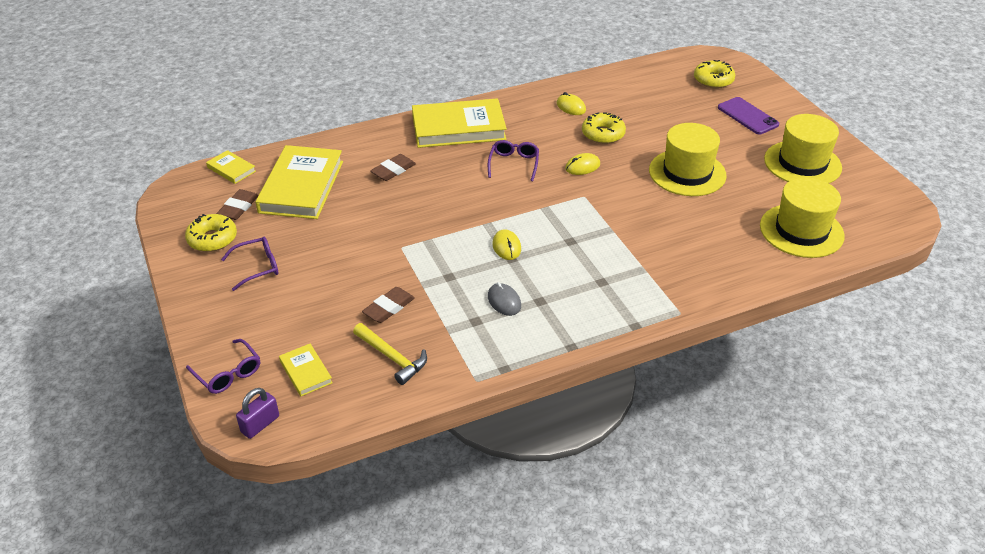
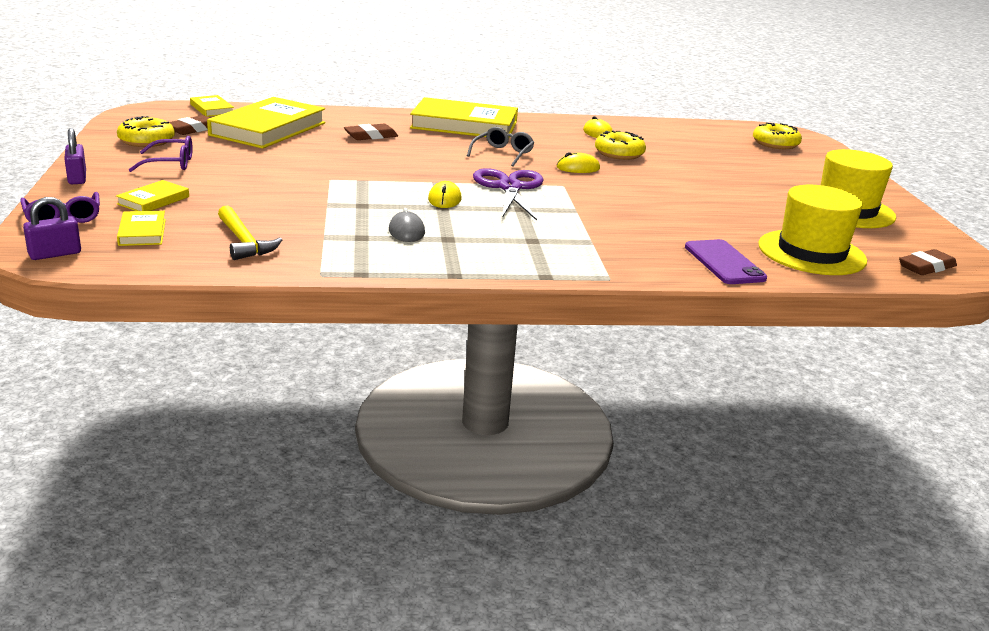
camera: 15 degrees right, 15 degrees down
brown eraser [362,287,415,323] -> brown eraser moved to [899,249,957,275]
purple glasses [488,140,539,181] -> grey glasses [467,127,534,167]
yellow hat [649,123,727,196] -> none
purple phone [718,97,779,134] -> purple phone moved to [685,239,767,284]
none -> purple padlock [64,128,86,184]
none -> yellow book [116,180,189,211]
none -> purple scissors [473,168,544,221]

